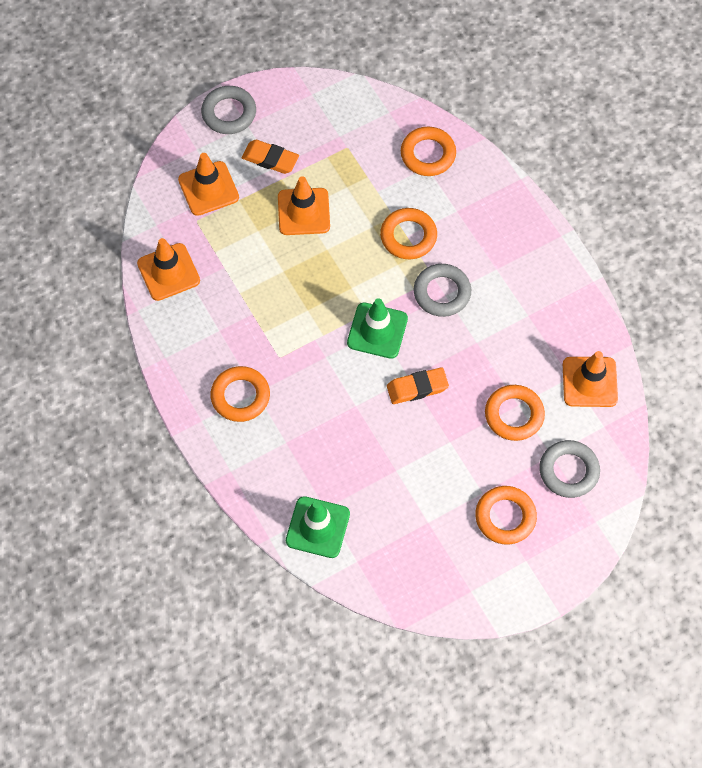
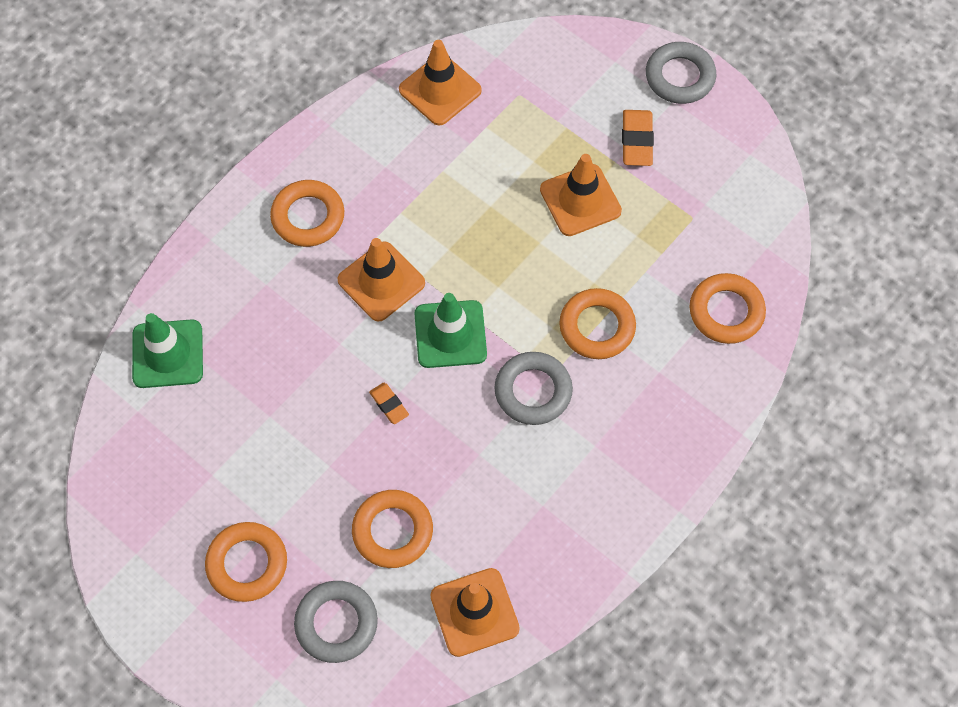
camera: 70 degrees right, 0 degrees up
orange traffic cone [178,153,239,216] -> orange traffic cone moved to [337,238,425,322]
orange eraser [387,367,449,404] -> orange eraser [369,383,409,424], size x0.61

